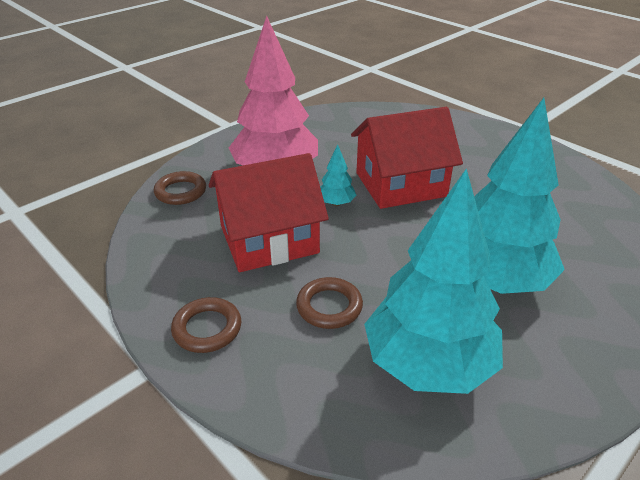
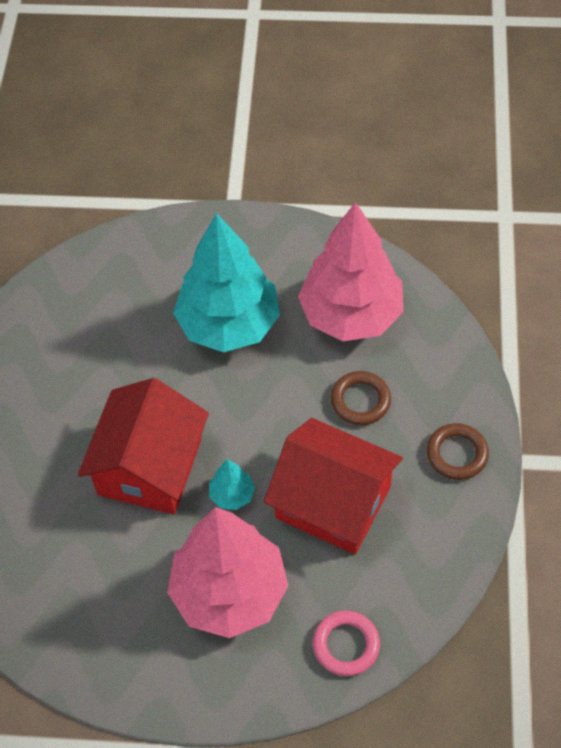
camera: 130 degrees left, 20 degrees up
brown ring [154,171,206,205] -> pink ring [313,611,380,676]
red house [351,107,463,209] -> red house turned 75 degrees clockwise [78,378,209,514]
turquoise tree [364,168,503,394] -> pink tree [298,202,403,341]

